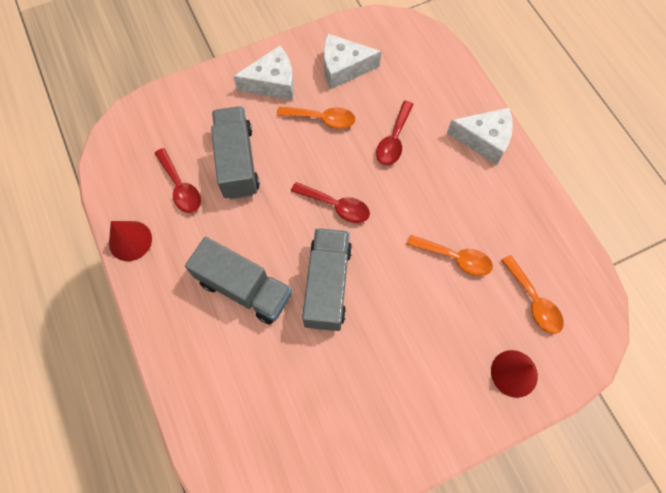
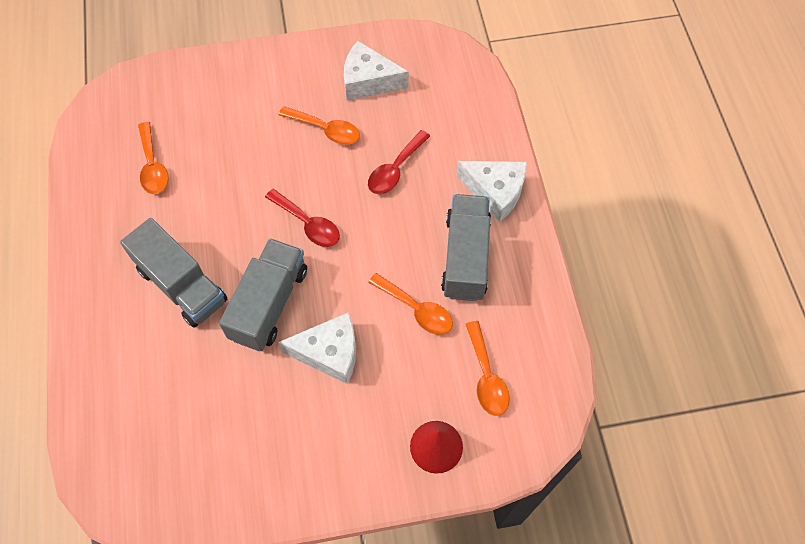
camera: 15 degrees right, 5 degrees down
red cone [109,221,152,261] -> none
red spoon [154,148,201,213] -> orange spoon [138,122,169,194]
grey truck [211,106,260,199] -> grey truck moved to [441,194,491,301]
white cheese [233,45,294,100] -> white cheese moved to [278,313,356,384]

